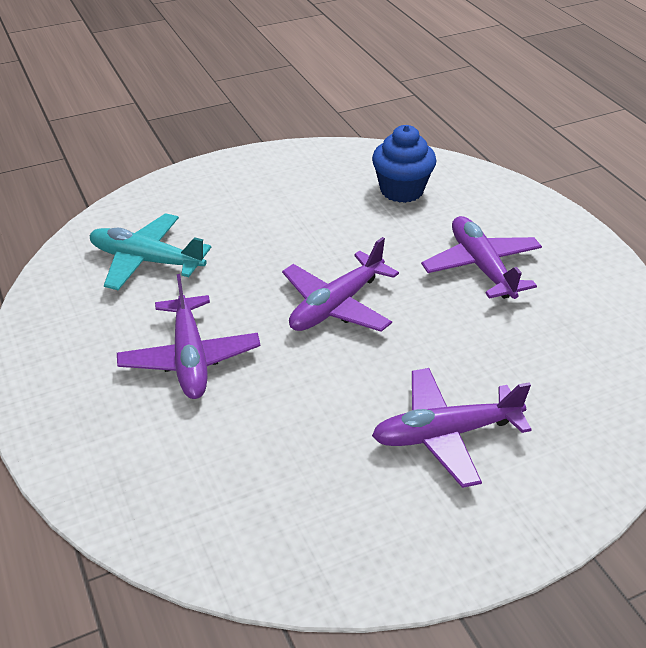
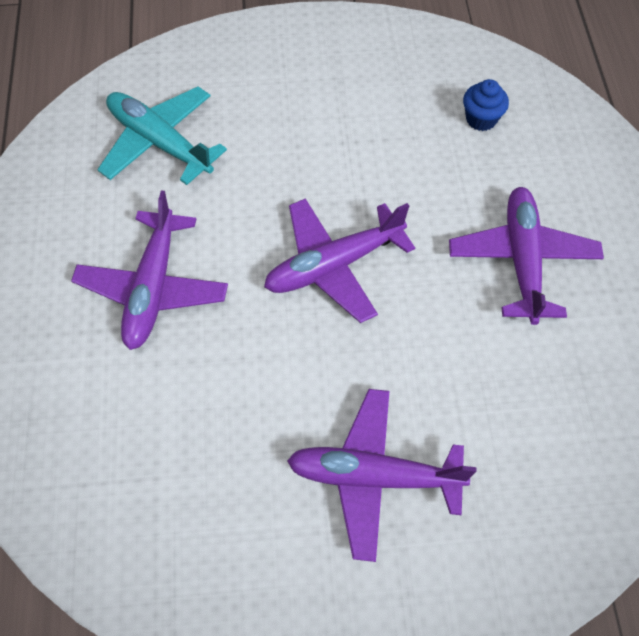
camera: 20 degrees right, 20 degrees up
blue cupcake [372,125,436,203] -> blue cupcake [463,79,509,131], size x0.58

